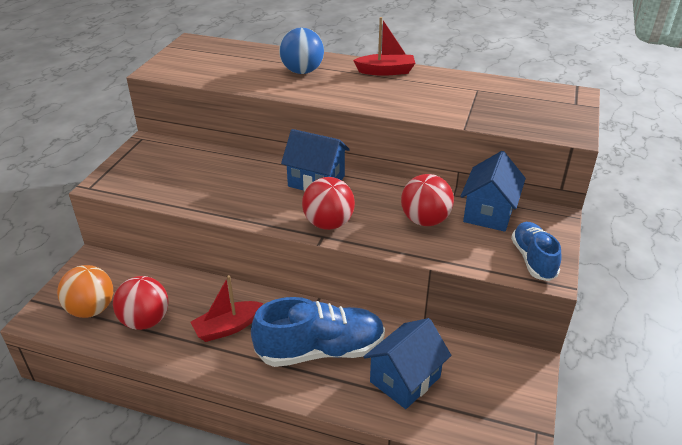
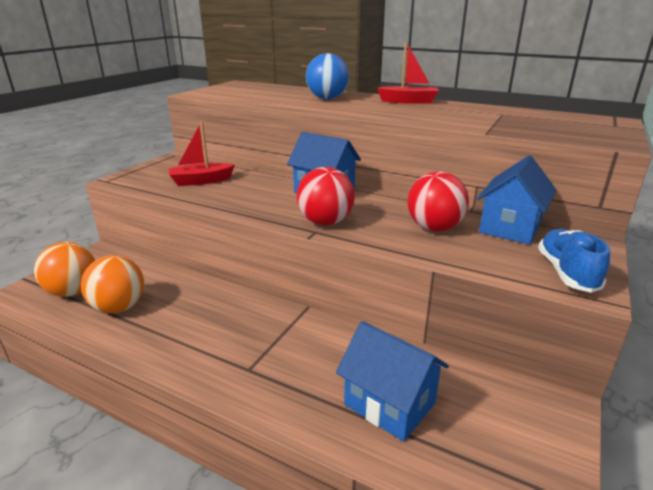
camera: 10 degrees right, 10 degrees down
red ball [113,276,169,330] -> orange ball [81,255,144,313]
red boat [191,275,263,342] -> red boat moved to [168,121,235,186]
blue shoe [251,297,385,367] -> none
blue house [364,318,451,409] -> blue house turned 75 degrees clockwise [336,321,449,442]

